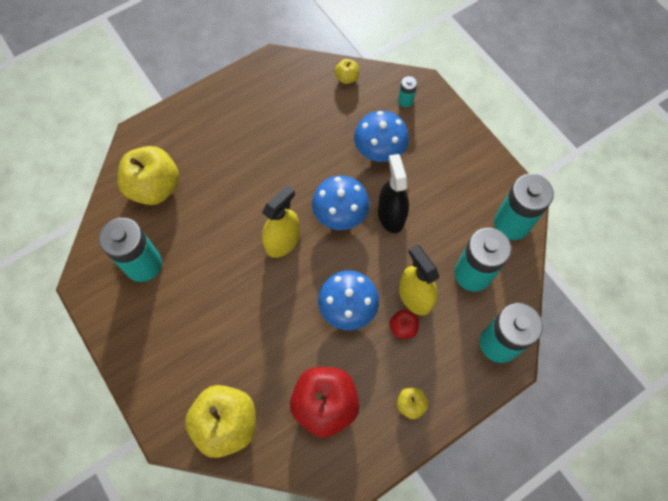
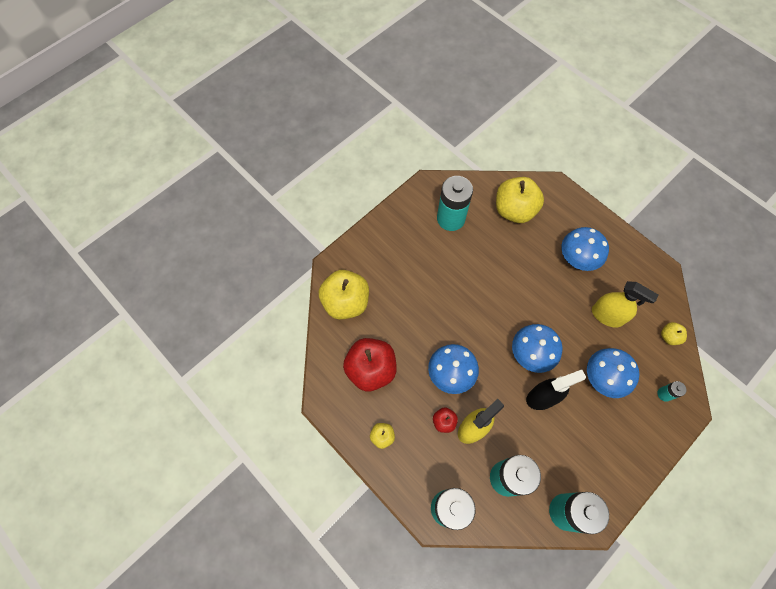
camera: 80 degrees right, 0 degrees up
yellow spray bottle [262,184,300,258] -> yellow spray bottle moved to [592,281,658,328]
none -> blue mushroom [561,227,609,271]

